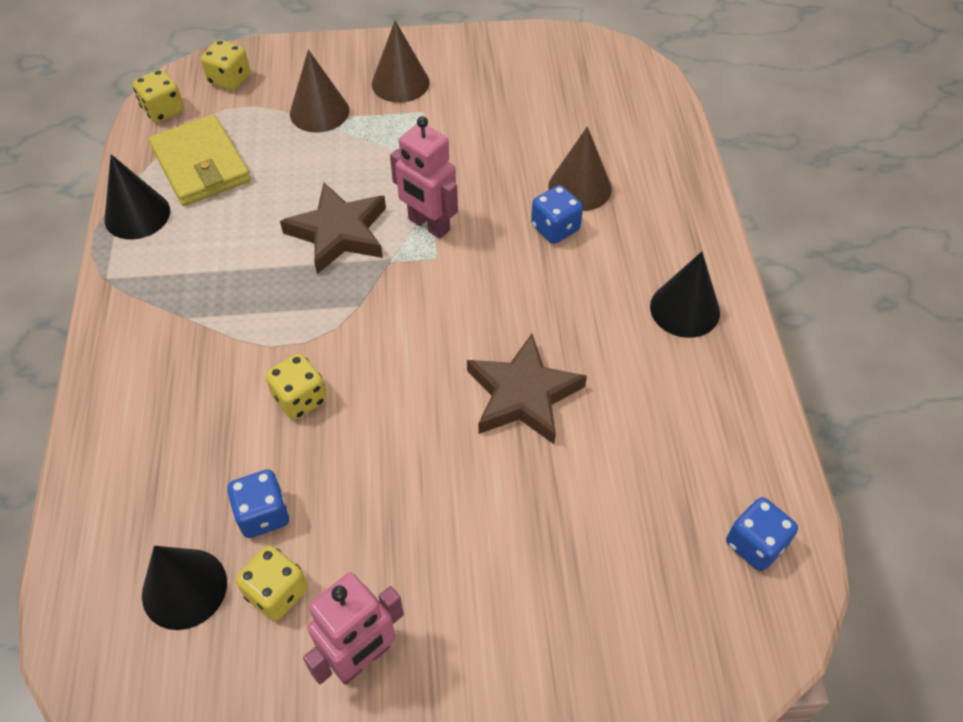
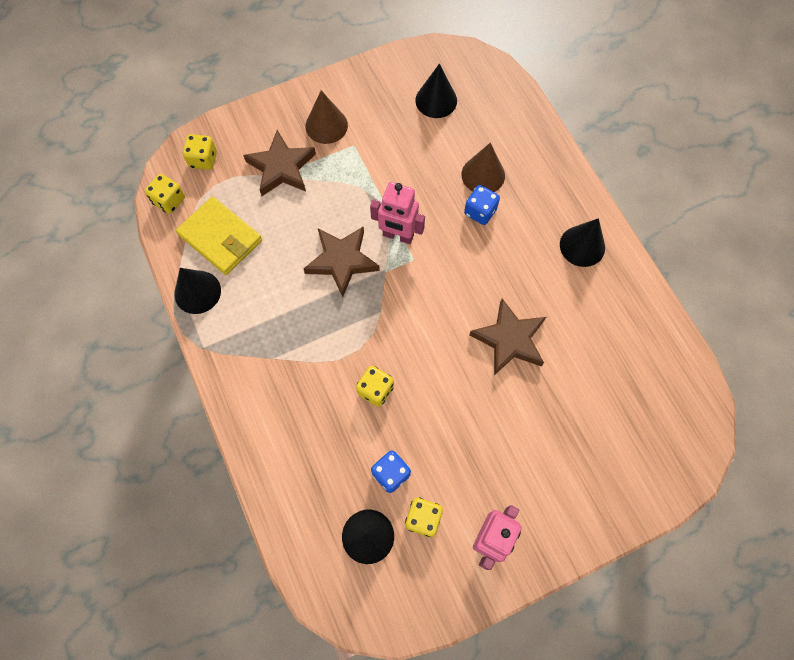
camera: 20 degrees left, 15 degrees up
brown cone [290,49,349,133] -> brown star [243,130,316,196]
blue dice [726,497,798,571] -> none
none -> black cone [415,64,457,118]

